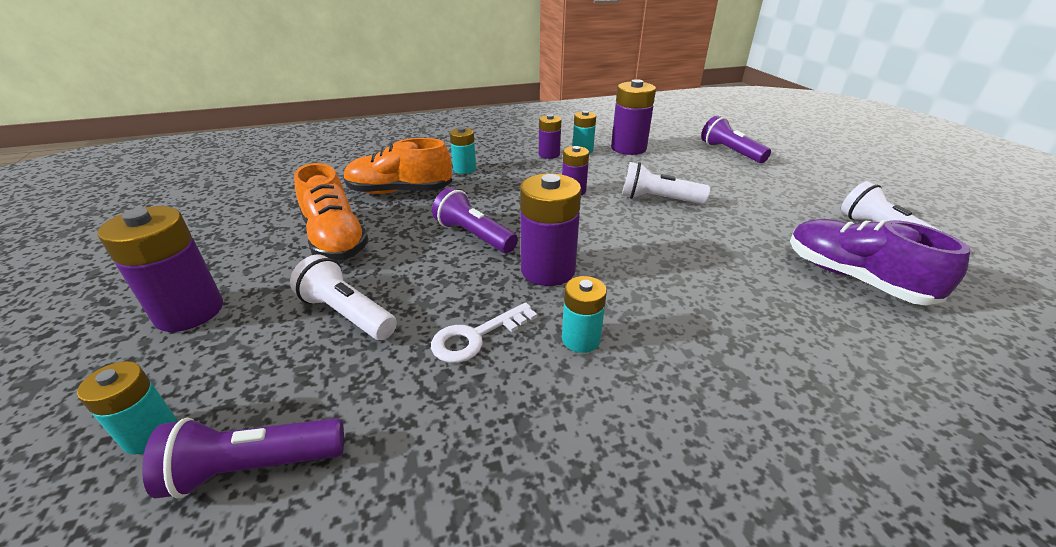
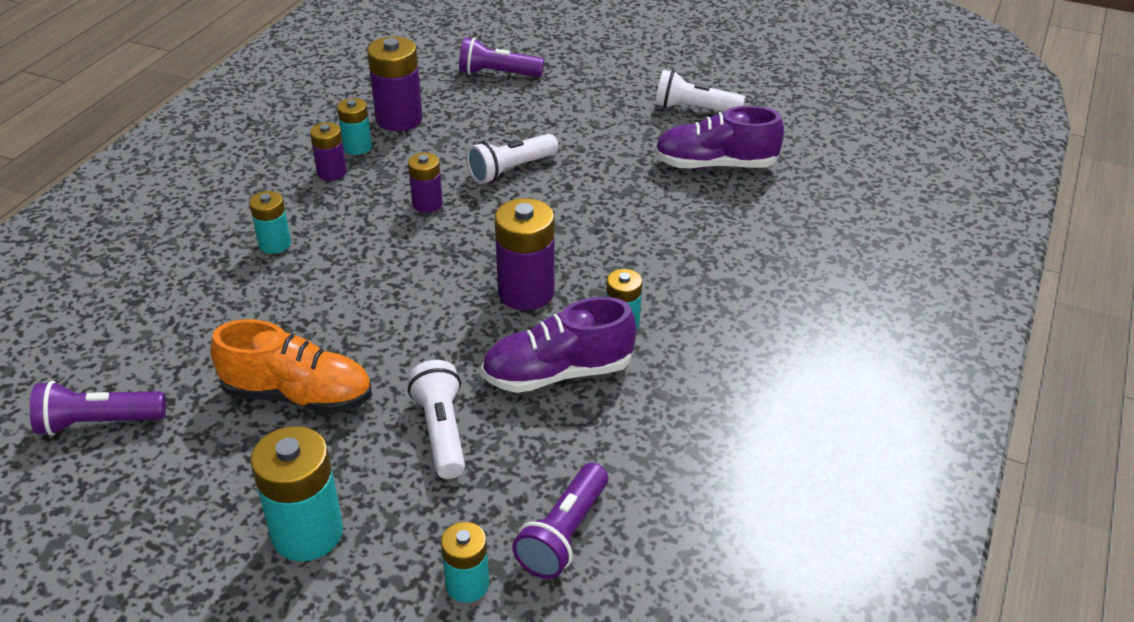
camera: 50 degrees left, 5 degrees up
purple battery [97,206,223,332] -> turquoise battery [250,426,343,562]
white flashlight [290,254,397,340] -> white flashlight turned 90 degrees clockwise [408,360,465,479]
orange shoe [344,138,452,194] -> none
white key [431,302,537,363] -> purple shoe [481,297,636,393]
purple flashlight [432,187,518,253] -> purple flashlight moved to [30,381,166,436]

